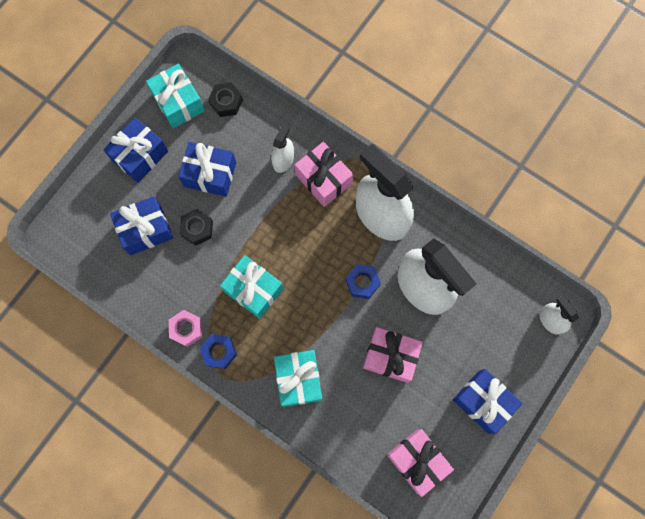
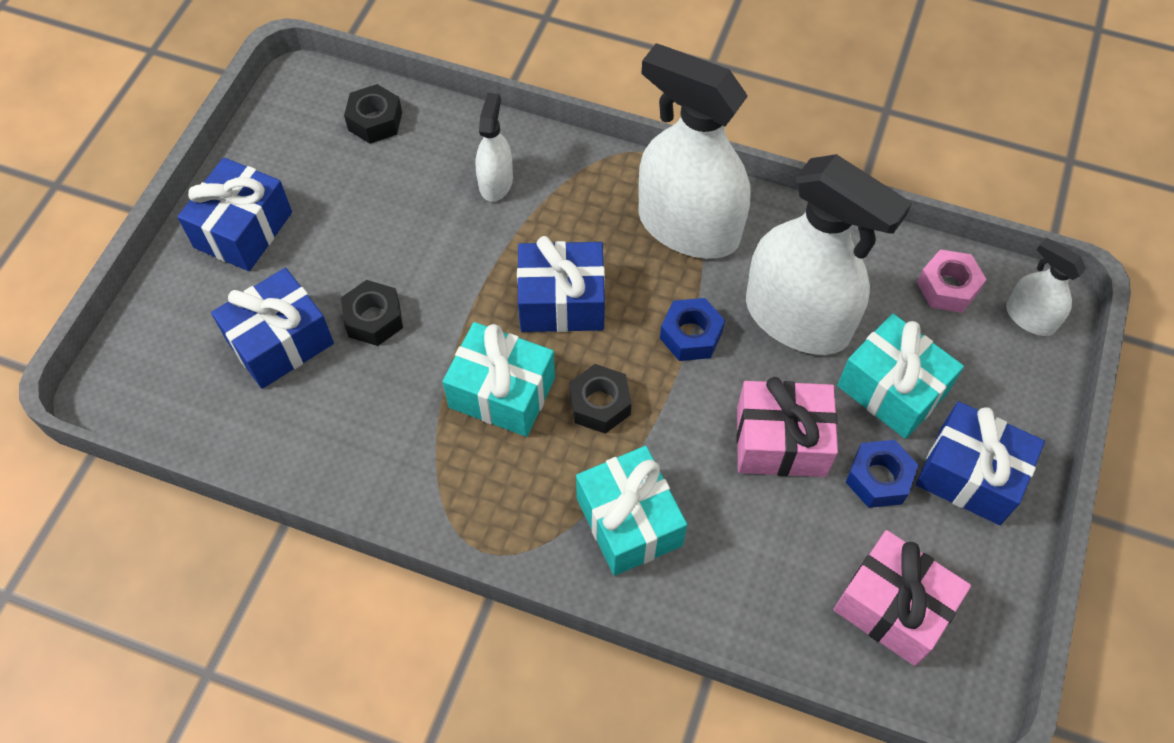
camera: 15 degrees left, 15 degrees down
turquoise gift [146,64,205,128] -> turquoise gift moved to [837,314,964,439]
pink nut [169,310,203,347] -> pink nut moved to [917,249,987,313]
blue gift [178,142,236,197] -> blue gift moved to [517,236,605,332]
blue nut [200,334,237,369] -> blue nut moved to [846,440,918,508]
pink gift [295,142,354,207] -> none
none -> black nut [569,364,632,434]

